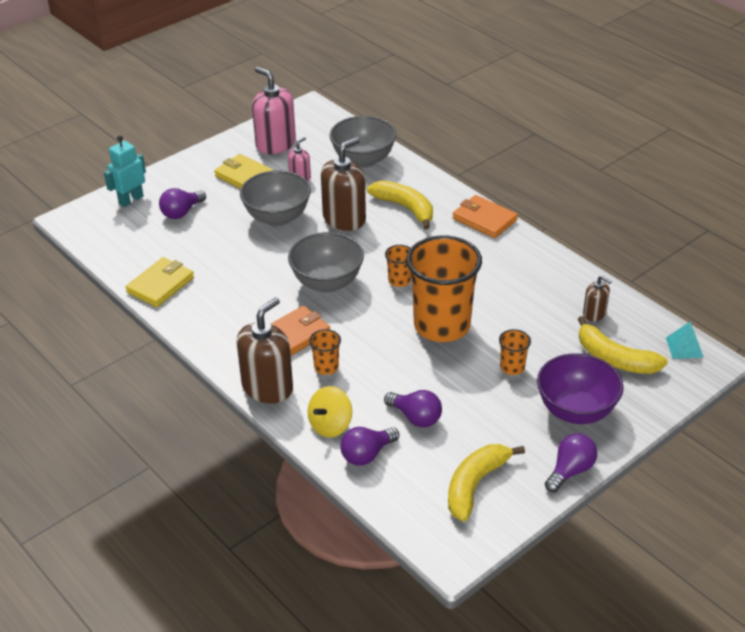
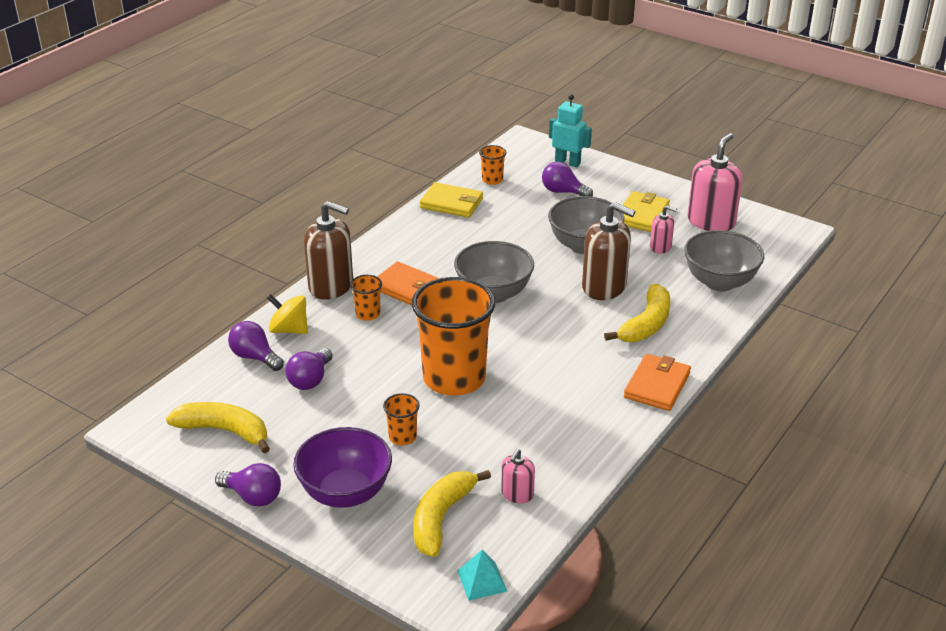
camera: 75 degrees right, 5 degrees down
orange cup [385,245,411,287] -> orange cup moved to [479,145,507,185]
brown soap dispenser [583,275,612,321] -> pink soap dispenser [501,449,535,503]

